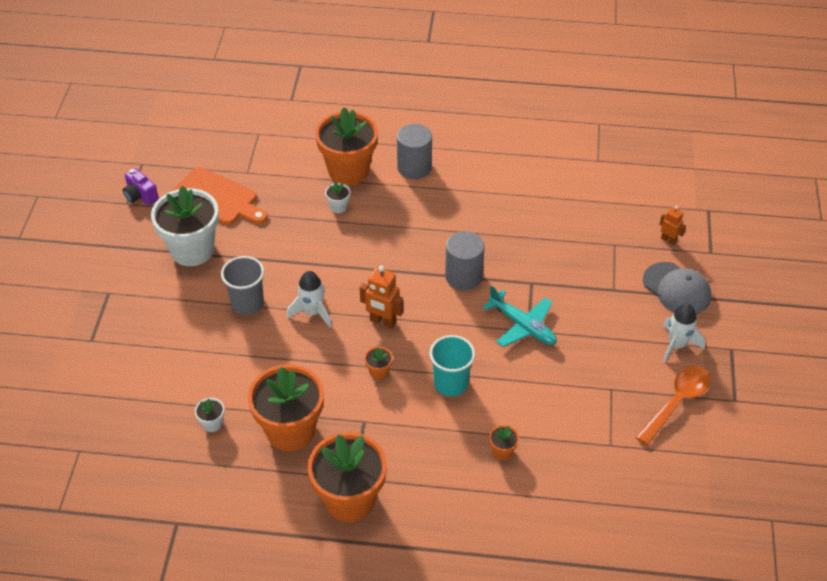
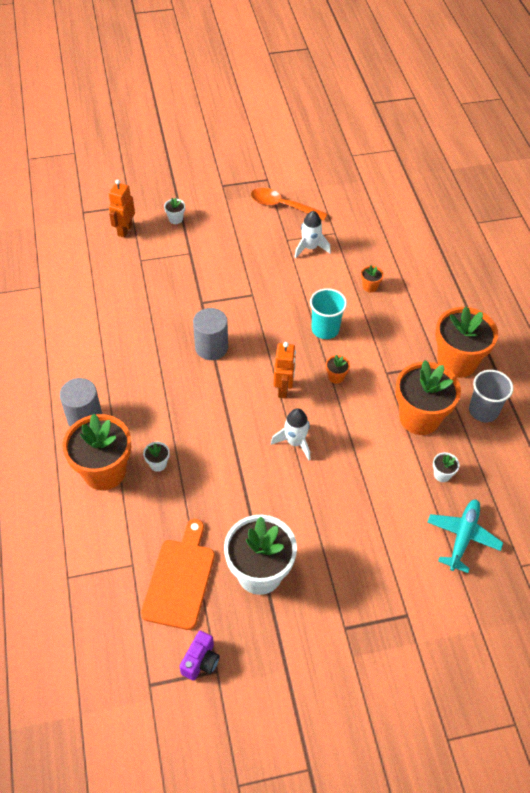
camera: 110 degrees left, 5 degrees up
grey cup [221,256,264,315] -> grey cup moved to [469,370,513,422]
turquoise plane [483,286,557,347] -> turquoise plane moved to [427,499,503,573]
grey cap [643,262,711,314] -> white flower pot [164,198,185,224]
orange robot [660,206,686,245] -> orange robot [109,179,135,237], size x1.61
white rocket [663,304,705,363] -> white rocket moved to [294,211,331,259]

